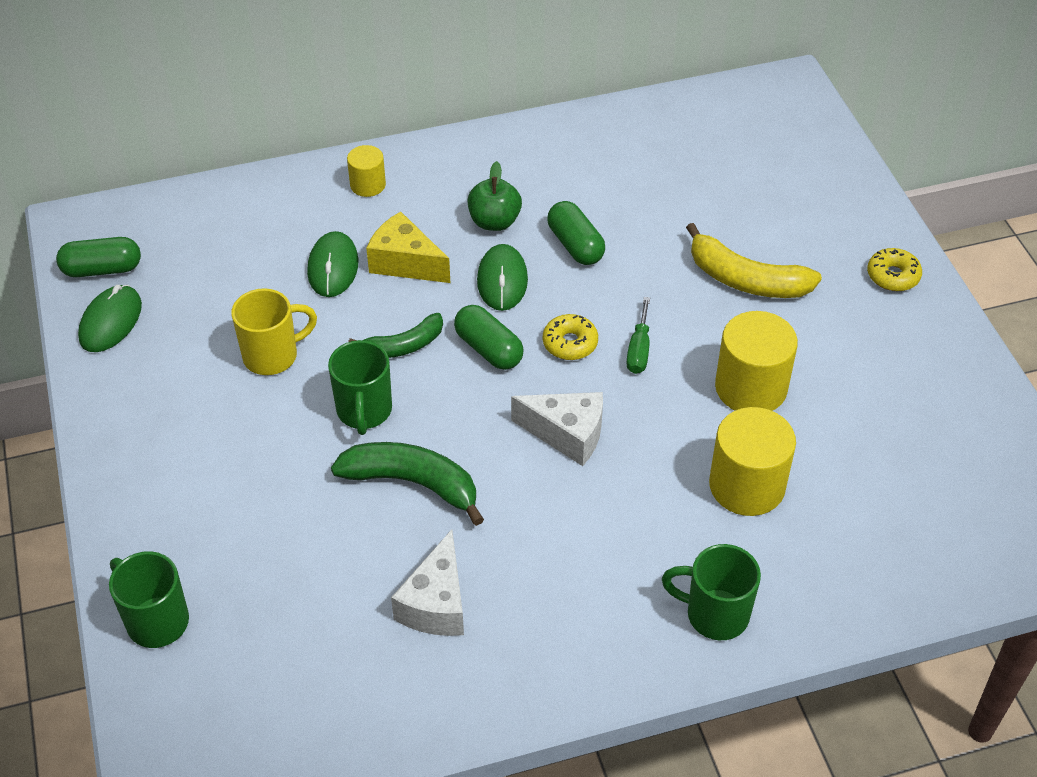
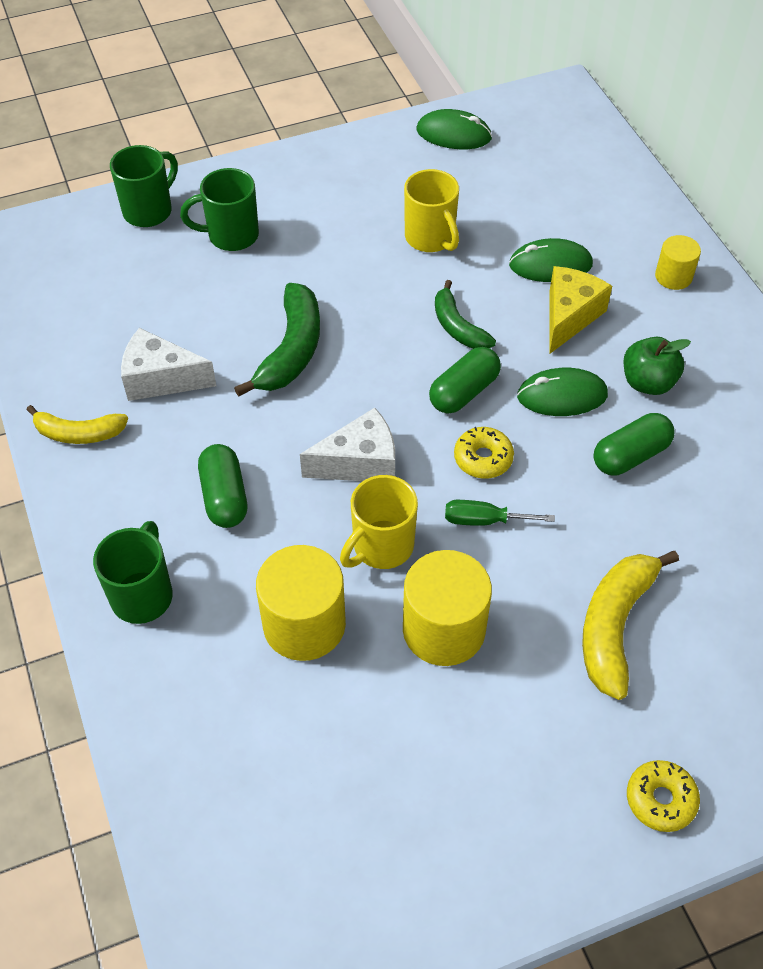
camera: 85 degrees right, 5 degrees up
green capsule [56,237,141,277] -> green capsule moved to [198,444,247,528]
green mug [328,340,392,435] -> green mug moved to [180,168,259,251]
white cheese [511,392,603,466] -> white cheese turned 120 degrees counterclockwise [300,408,395,481]
none -> yellow banana [27,405,128,444]
none -> yellow mug [340,475,418,569]

